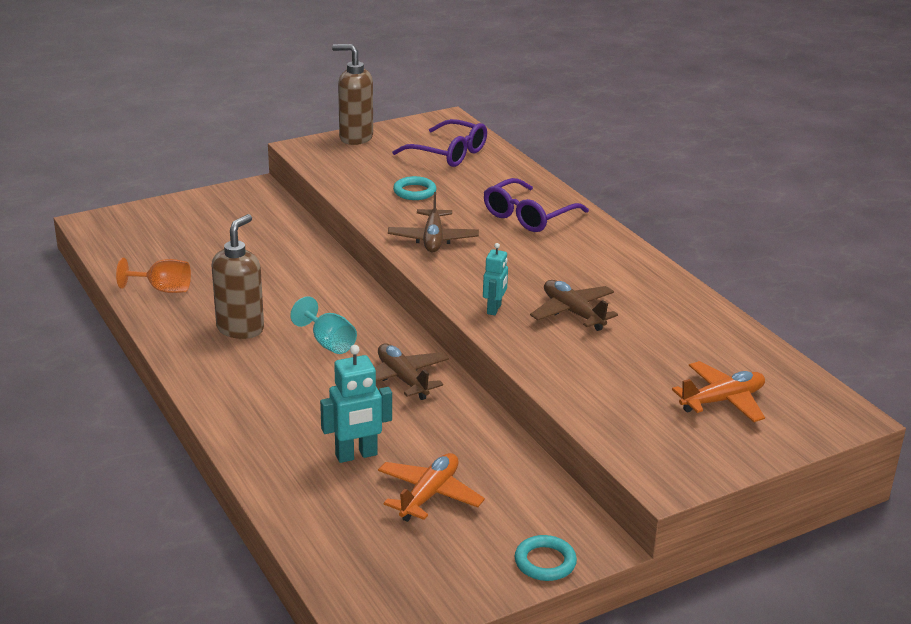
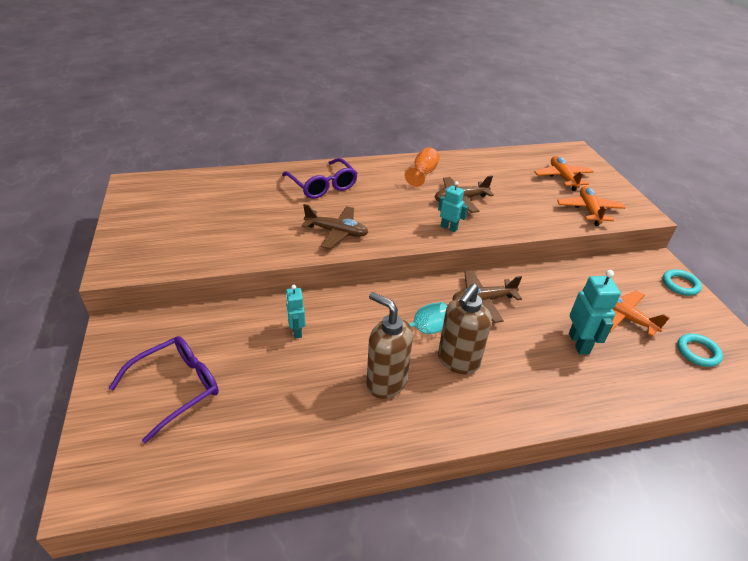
camera: 75 degrees left, 10 degrees up
orange goblet [116,258,191,293] -> orange goblet moved to [405,147,440,187]
brown soap dispenser [332,44,373,145] -> brown soap dispenser moved to [438,284,492,374]
purple glasses [392,119,487,167] -> purple glasses moved to [109,336,219,443]
turquoise ring [393,176,436,200] -> turquoise ring moved to [677,333,723,367]
none -> turquoise robot [285,285,305,339]
none -> orange plane [557,186,625,226]

